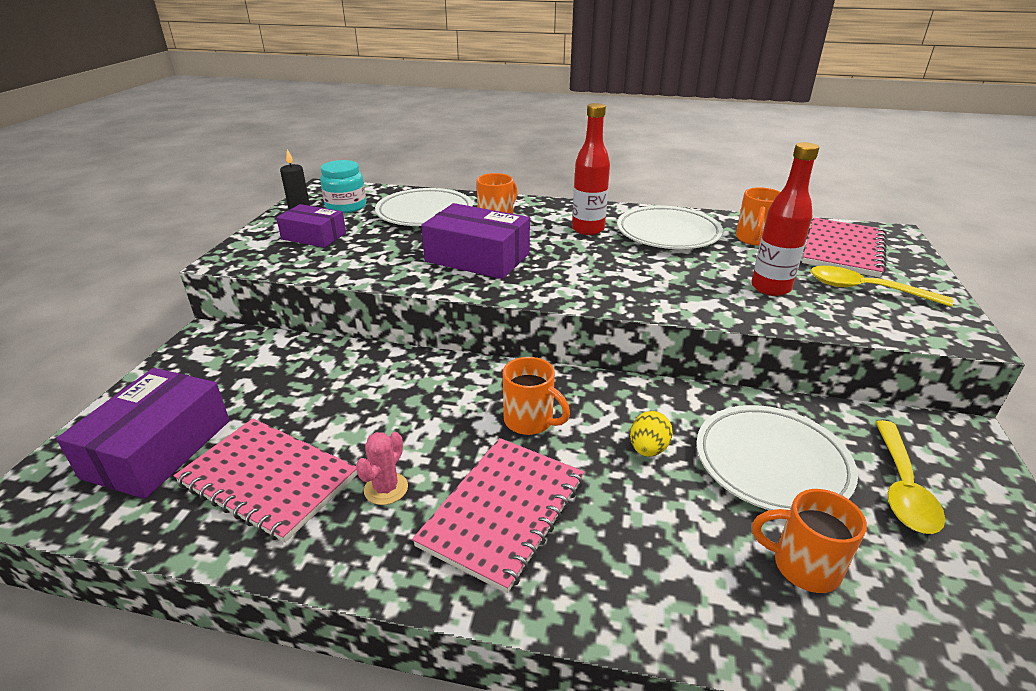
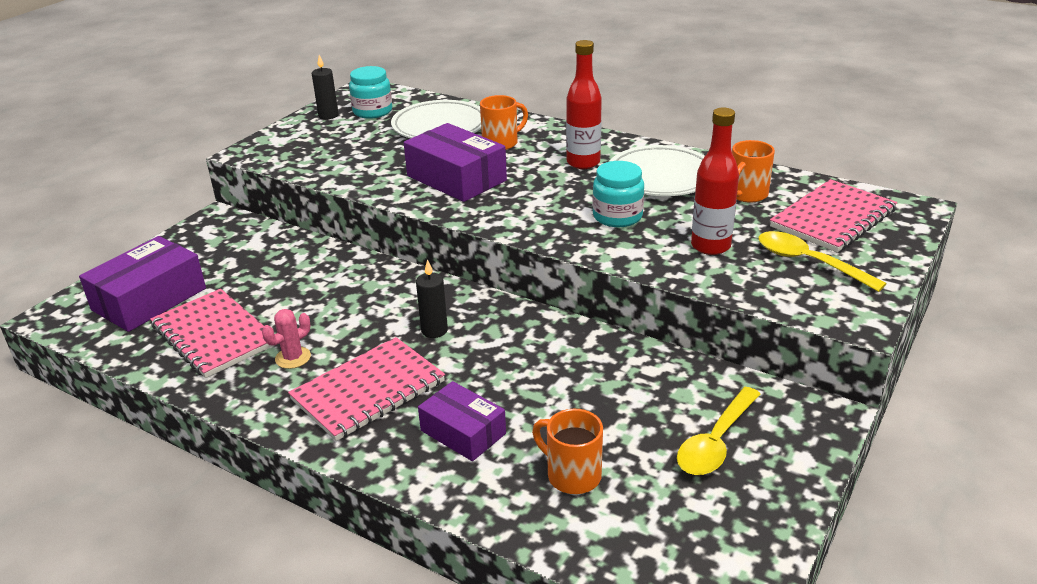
camera: 20 degrees right, 0 degrees up
purple box [276,204,346,247] -> purple box moved to [418,381,506,461]
orange mug [503,357,570,435] -> black candle [416,259,448,338]
yellow egg [630,411,673,457] -> none
white plate [696,405,858,510] -> none
none -> turquoise jar [592,161,644,227]

